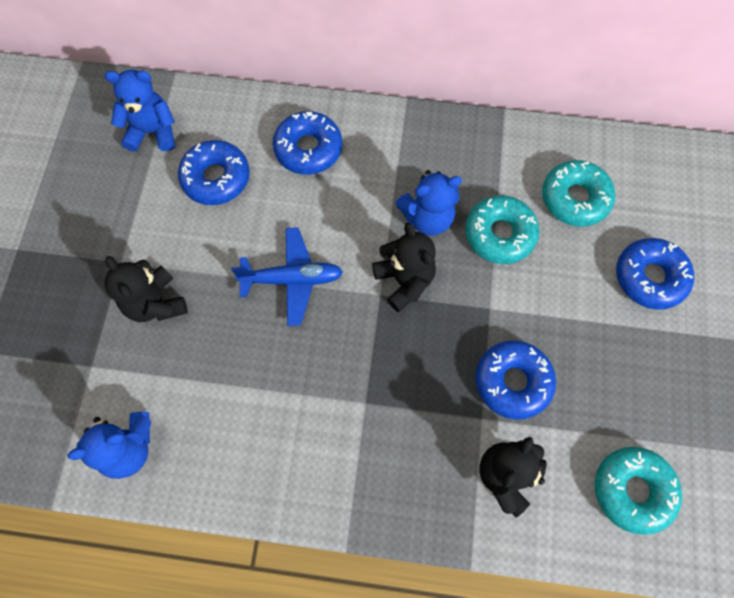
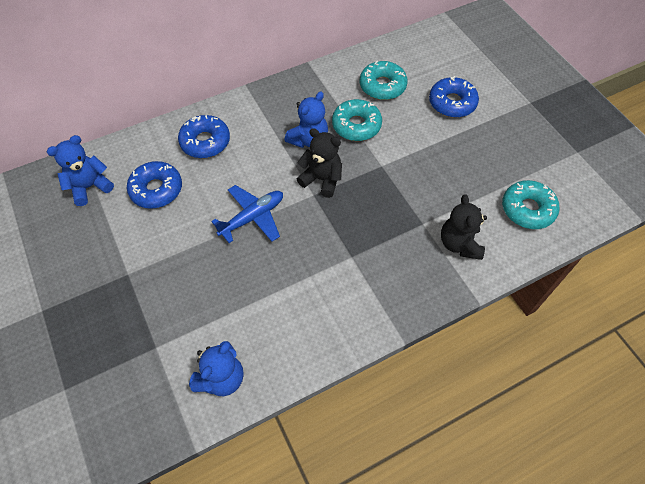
camera: 35 degrees left, 10 degrees down
black teddy bear [105,256,187,322] -> none
blue donut [475,340,556,420] -> none

